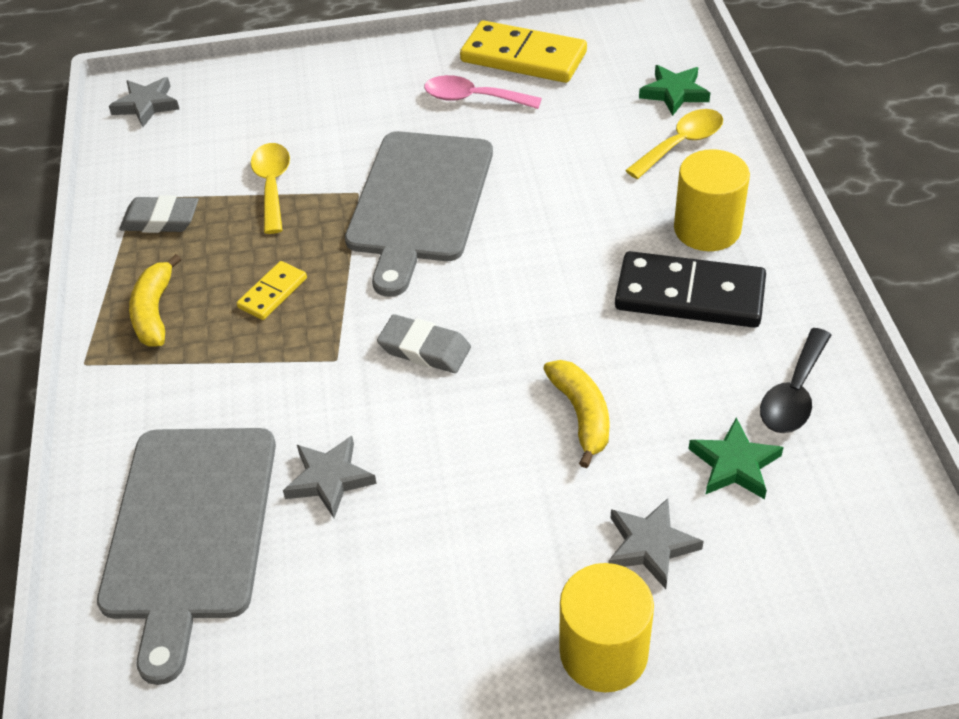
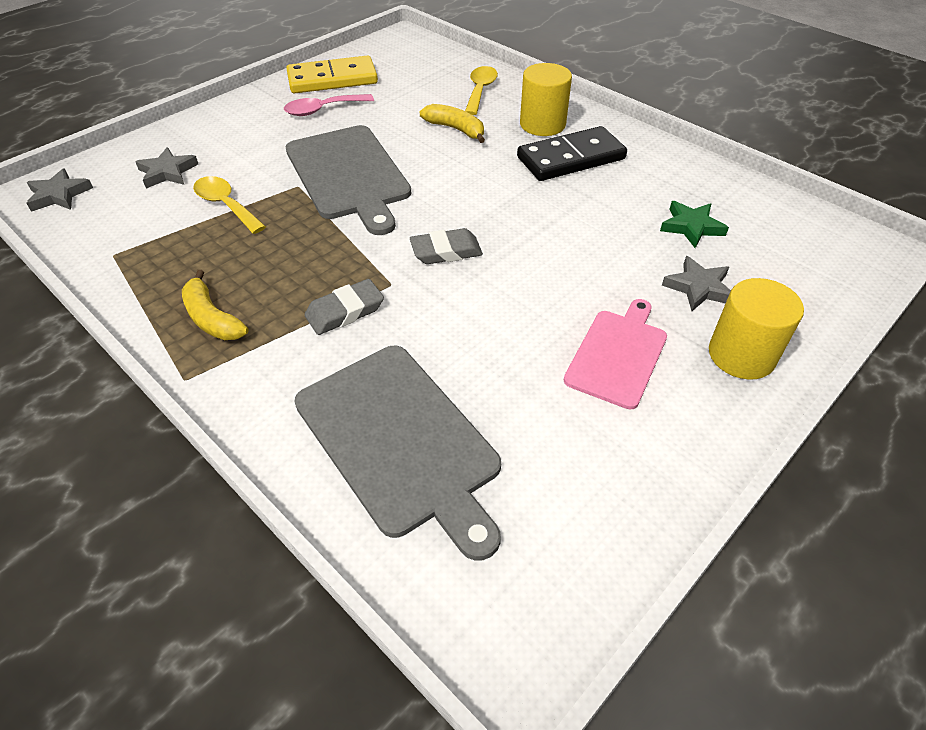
camera: 40 degrees left, 0 degrees up
grey eraser [119,195,198,233] -> grey eraser moved to [305,279,384,335]
yellow domino [237,261,307,320] -> none
grey star [283,436,377,518] -> grey star moved to [136,147,198,189]
yellow banana [543,360,610,468] -> yellow banana moved to [420,104,485,143]
green star [639,65,710,116] -> none
black spoon [760,328,831,433] -> none
none -> pink cutting board [564,299,667,410]

